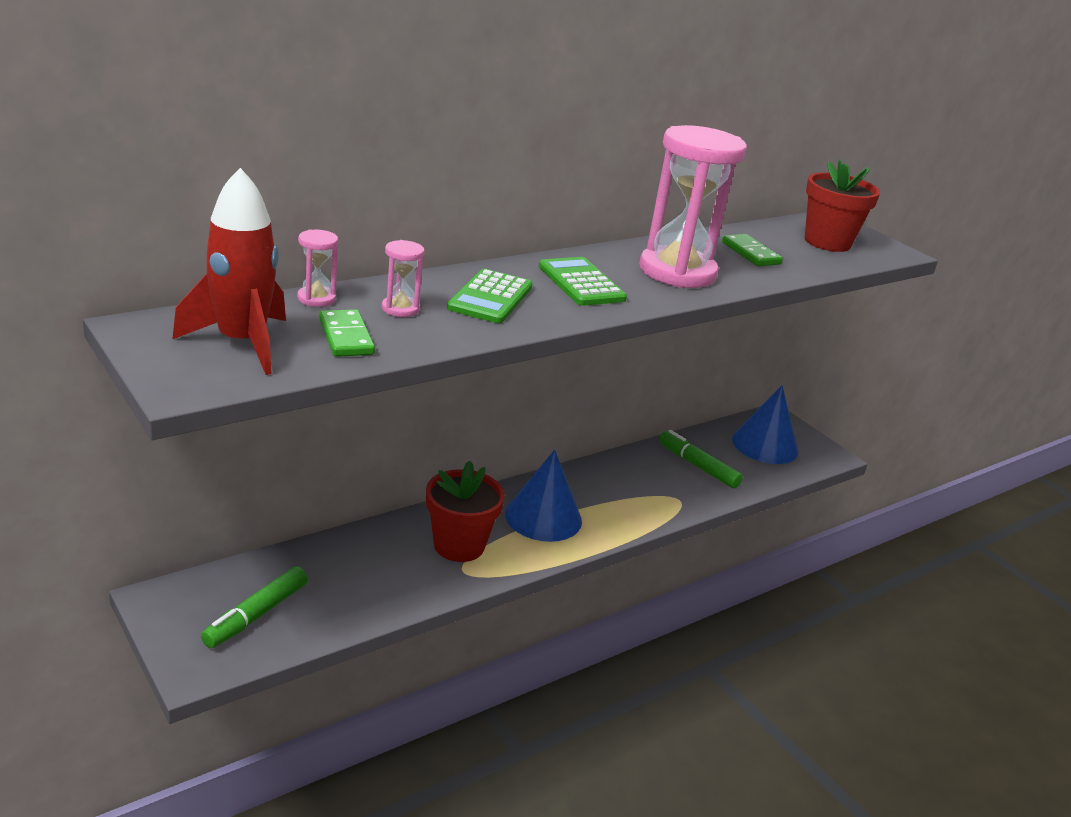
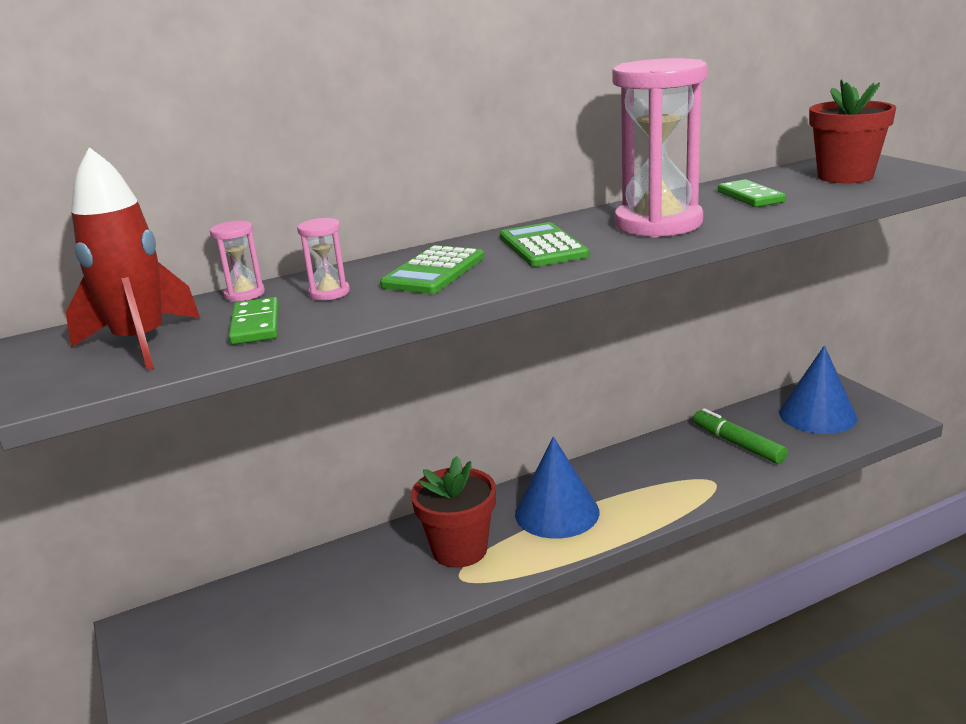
camera: 15 degrees right, 5 degrees down
green marker [201,566,308,648] -> none

